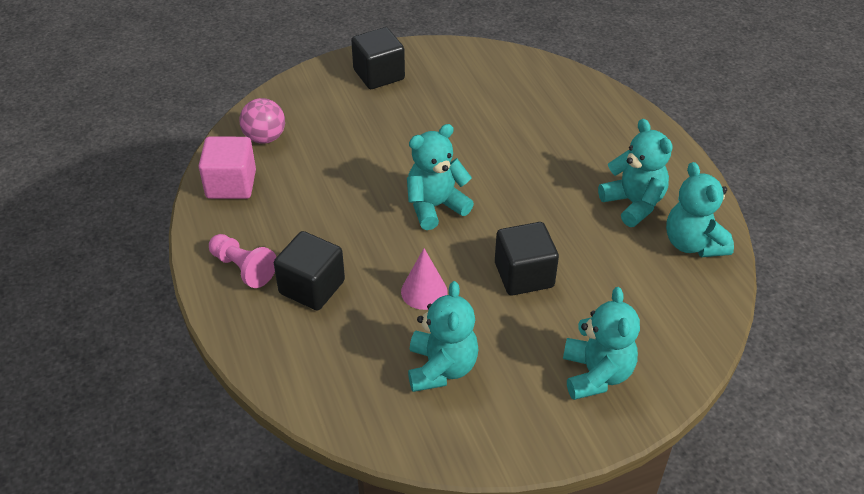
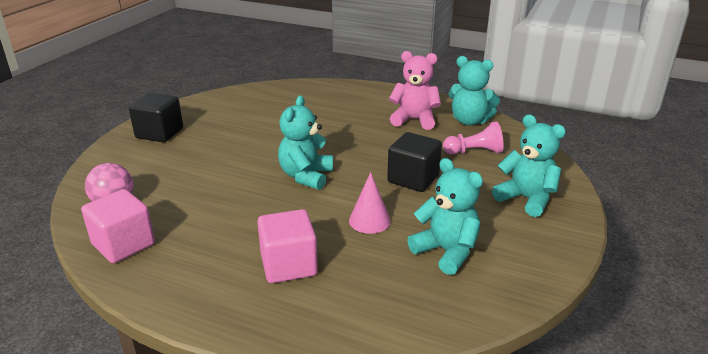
camera: 45 degrees left, 15 degrees down
pink pawn [209,234,276,288] -> pink pawn moved to [443,122,504,155]
black cube [274,231,345,310] -> pink cube [257,209,318,283]
turquoise teddy bear [598,119,673,227] -> pink teddy bear [389,51,441,130]

